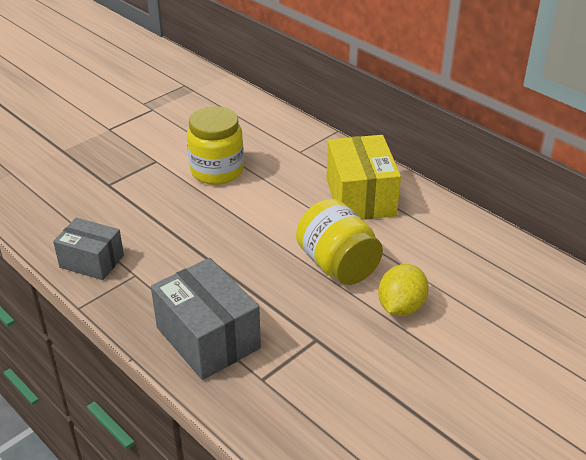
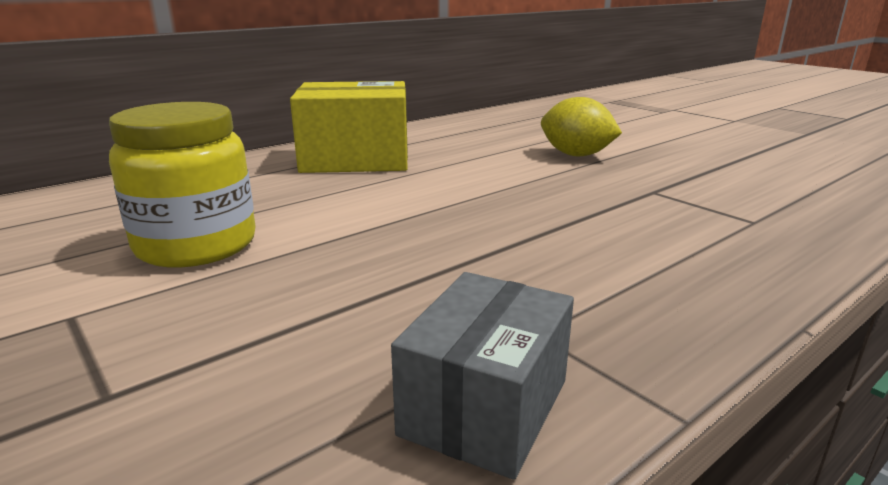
camera: 85 degrees left, 15 degrees down
grey box [151,258,261,380] -> none
yellow jar [296,199,383,285] -> none

